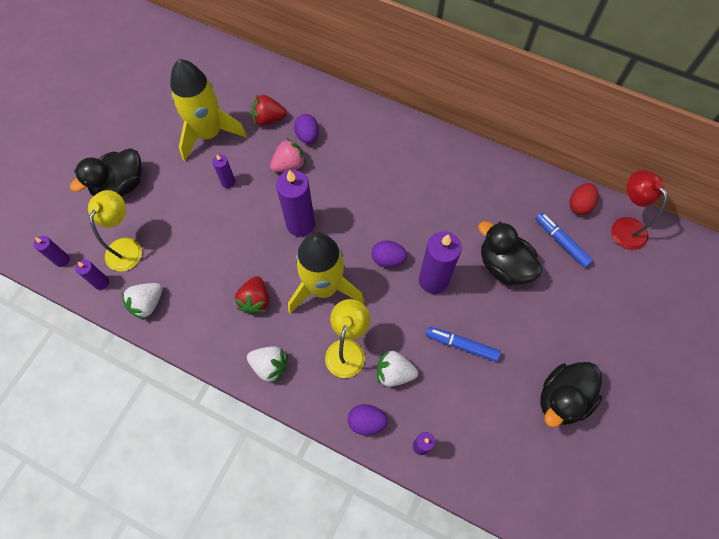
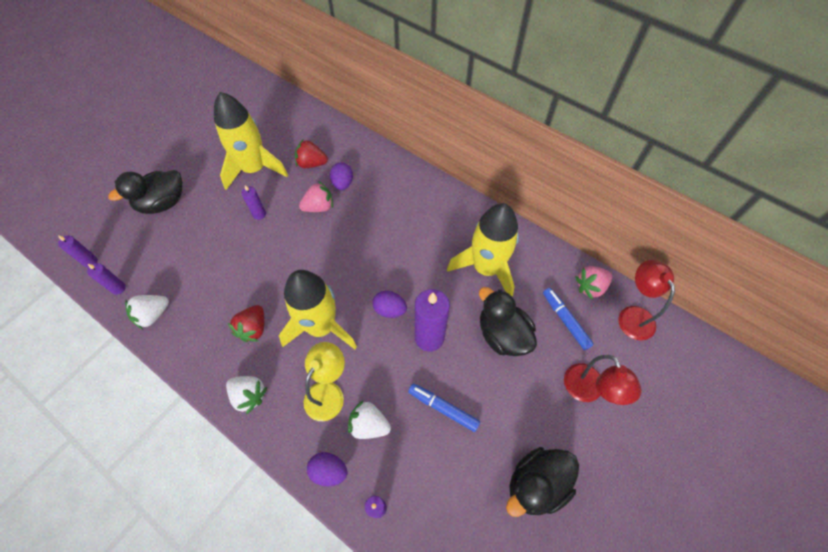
camera: 10 degrees right, 5 degrees down
yellow lamp [88,190,142,271] -> none
purple candle [276,169,315,237] -> none
red egg [569,183,598,215] -> pink strawberry [575,266,612,299]
none -> yellow rocket [447,203,519,297]
none -> red lamp [564,355,642,405]

